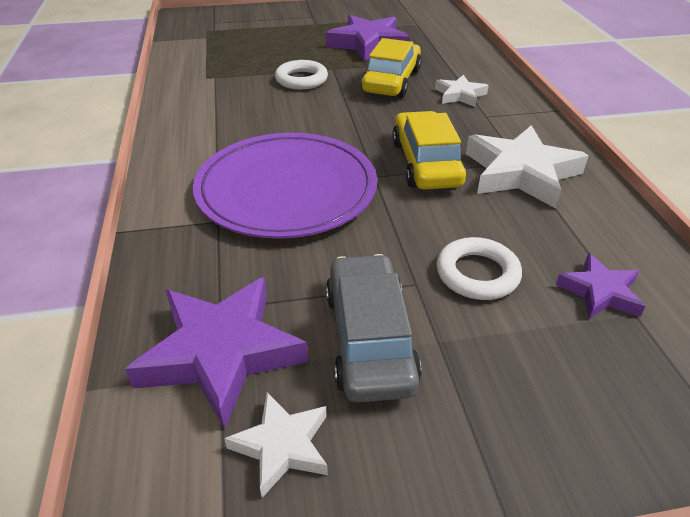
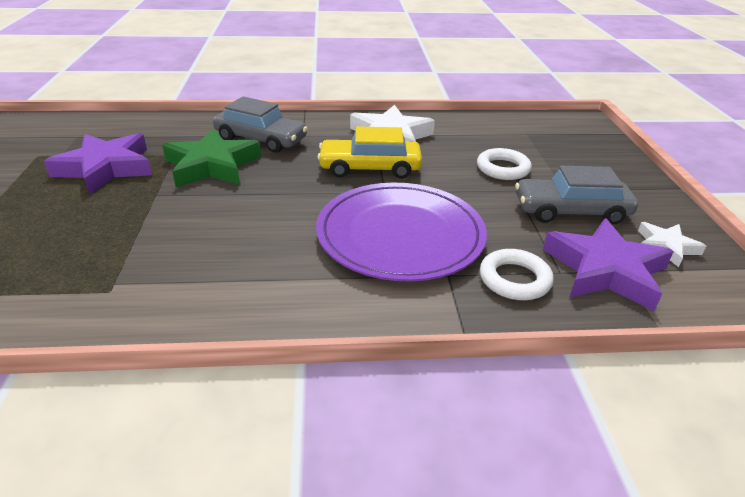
camera: 85 degrees left, 5 degrees down
white ring [275,60,328,90] -> white ring moved to [480,249,554,300]
yellow car [361,38,422,97] -> green star [162,128,261,187]
white star [435,75,489,107] -> grey car [213,96,308,153]
purple star [556,253,646,319] -> none

